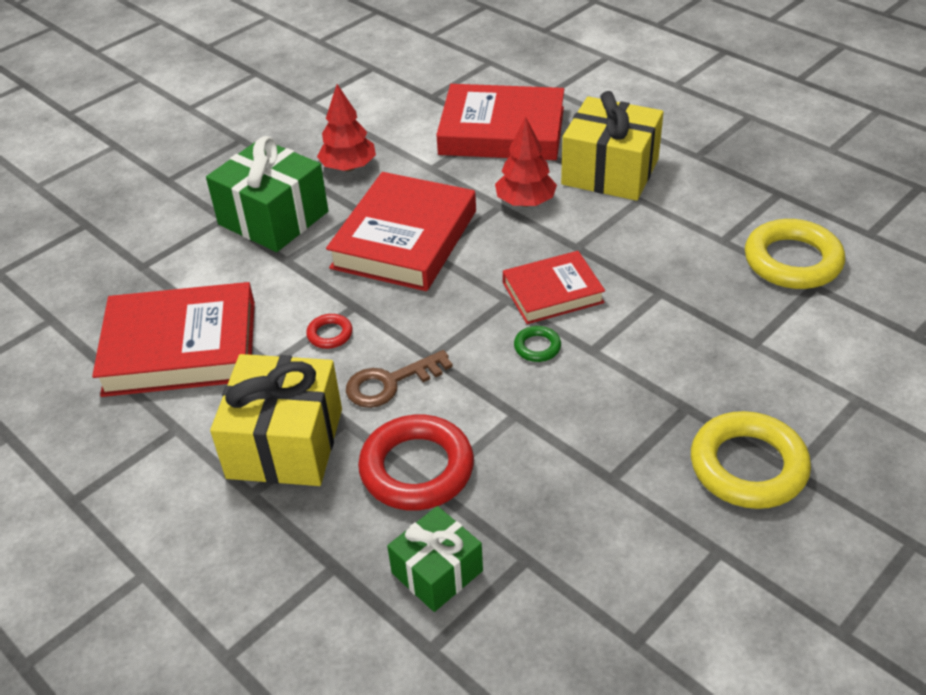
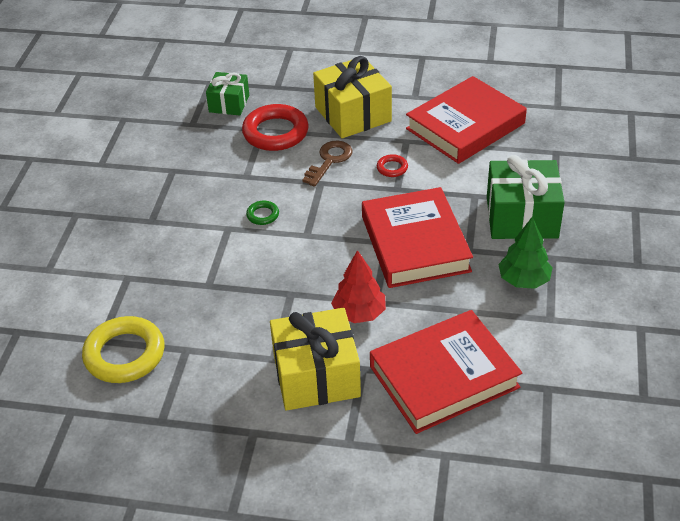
camera: 145 degrees right, 0 degrees up
red tree [317,84,376,171] -> green tree [498,217,553,289]
red book [503,251,605,324] -> none
yellow ring [691,411,811,509] -> none

